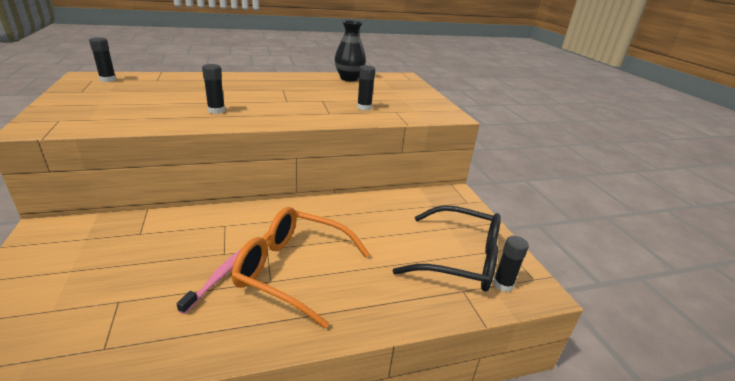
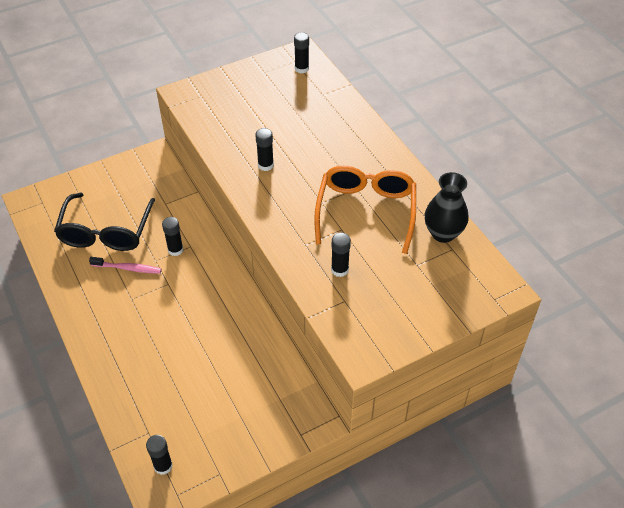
camera: 80 degrees right, 20 degrees up
orange glasses [232,207,370,328] -> orange glasses moved to [314,166,416,254]
black glasses [393,205,501,292] -> black glasses moved to [54,193,155,251]
none -> black glue stick [162,217,183,256]

